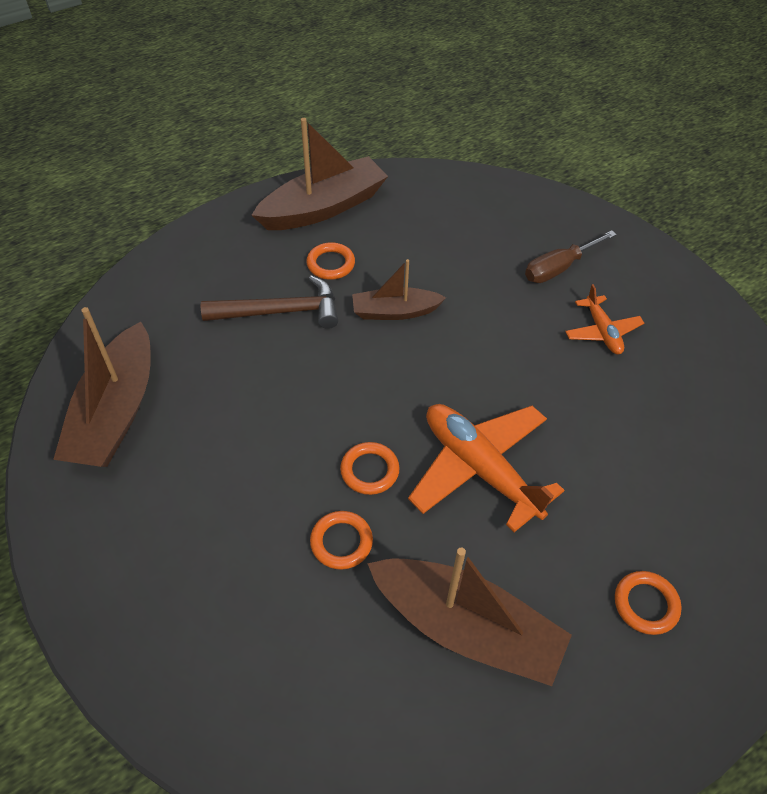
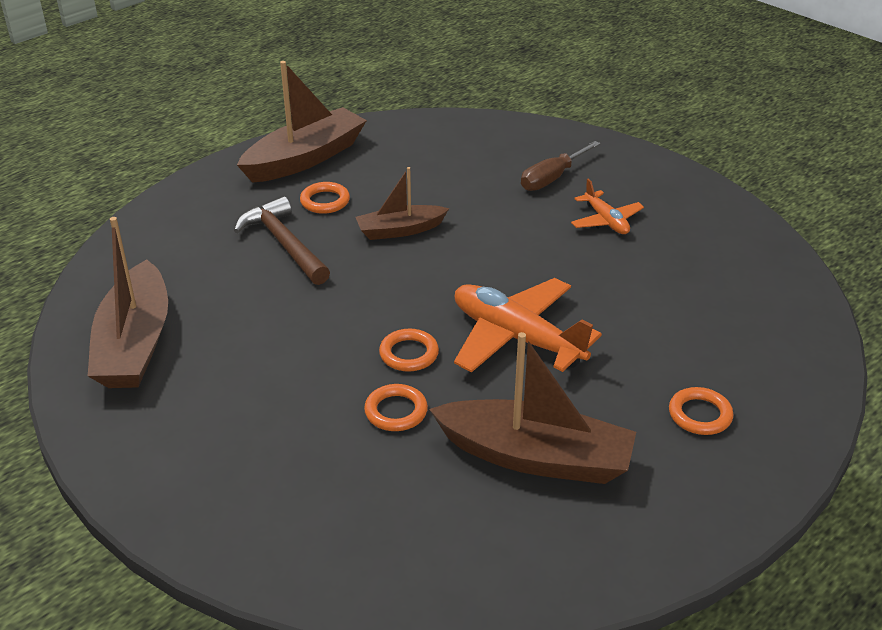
camera: 10 degrees left, 15 degrees down
brown hammer [201,275,338,329] -> brown hammer turned 105 degrees counterclockwise [234,196,330,285]

